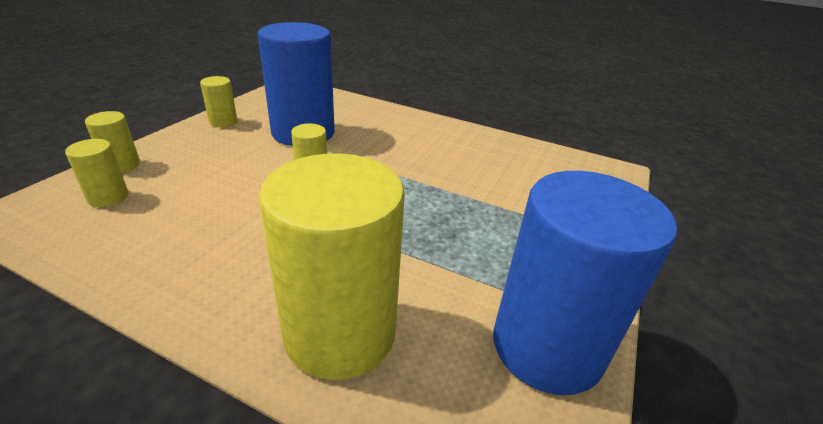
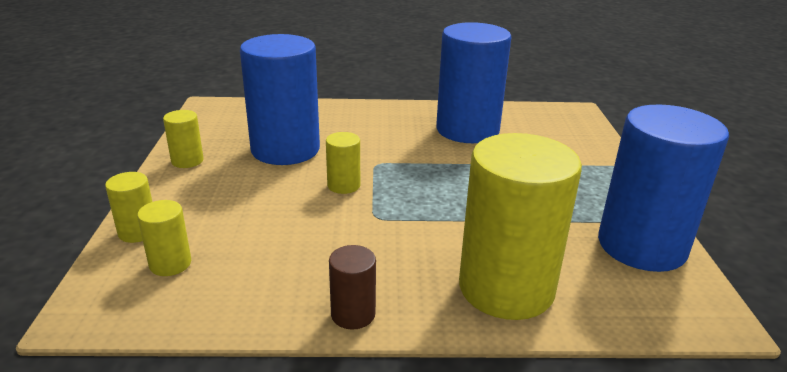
camera: 25 degrees left, 5 degrees down
none -> brown cylinder [329,245,376,330]
none -> blue cylinder [436,22,511,143]

